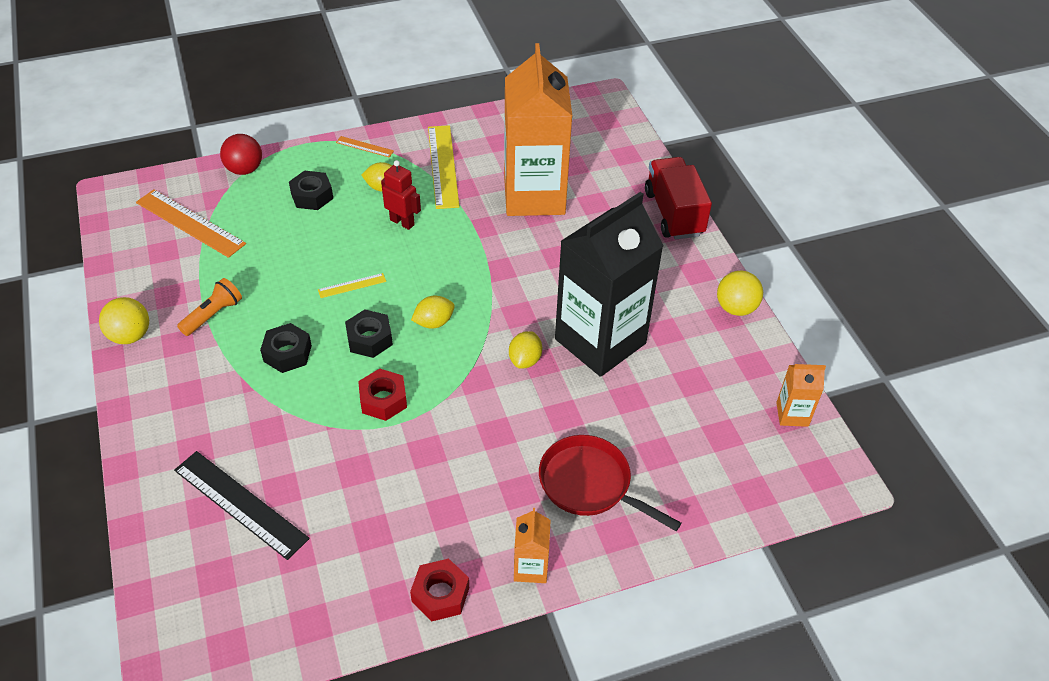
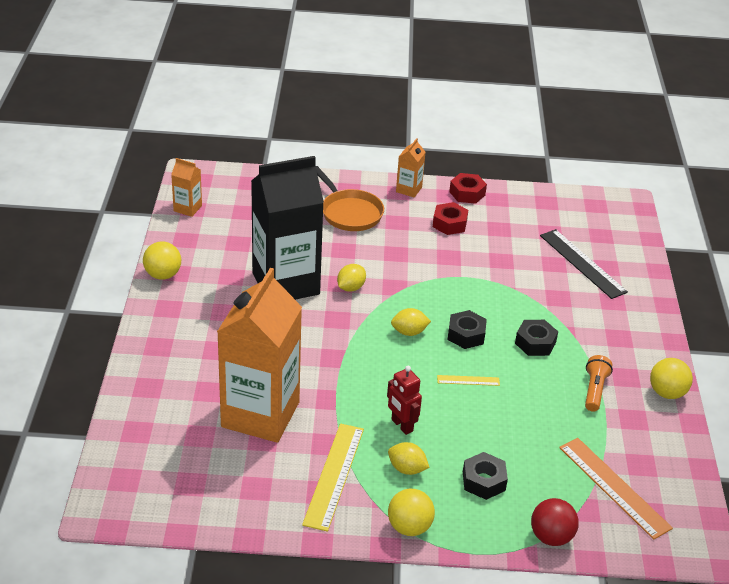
camera: 160 degrees left, 10 degrees down
orange flashlight [177,278,242,336] -> orange flashlight turned 135 degrees clockwise [585,355,613,412]
orange ruler [336,136,394,157] -> yellow ball [388,488,435,536]
red nut [358,369,407,421] -> red nut moved to [433,202,468,235]
red pan [539,435,682,531] -> orange pan [315,166,384,231]
red truck [645,157,712,240] -> none

